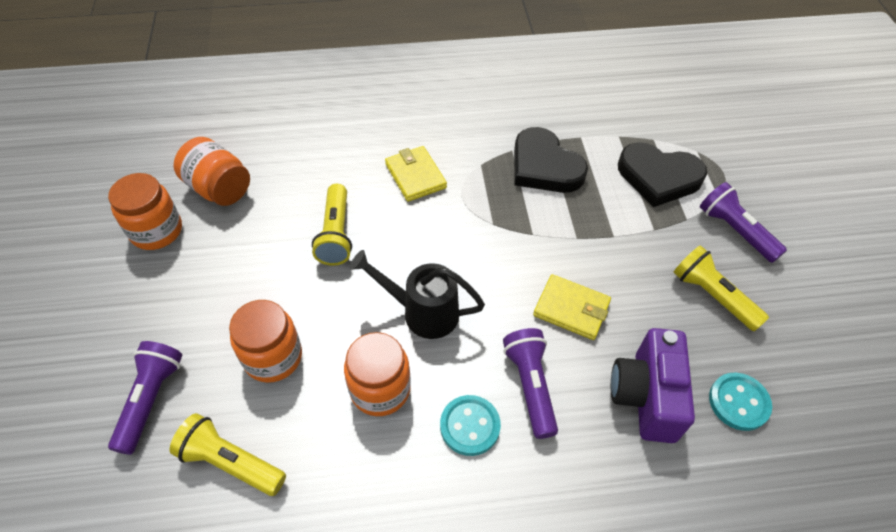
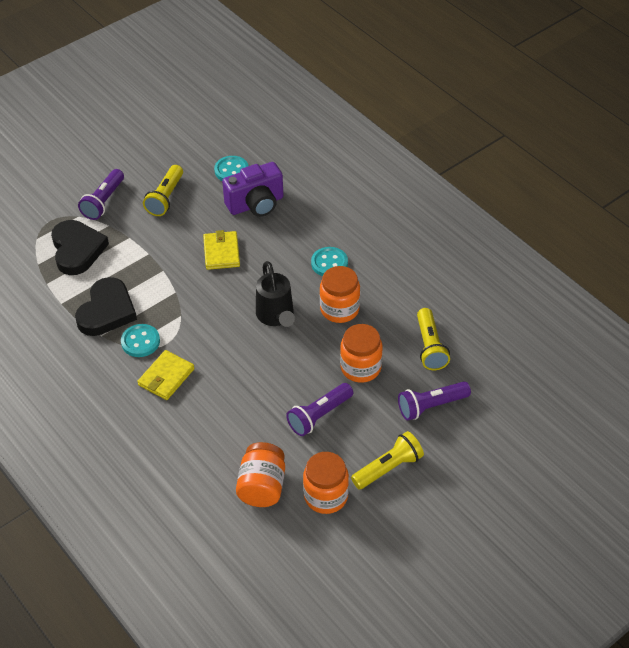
camera: 120 degrees left, 5 degrees down
yellow flashlight [312,184,352,266] -> yellow flashlight moved to [351,431,424,490]
purple flashlight [503,328,558,439] -> purple flashlight moved to [286,383,353,436]
none -> turquoise button [121,324,160,357]

